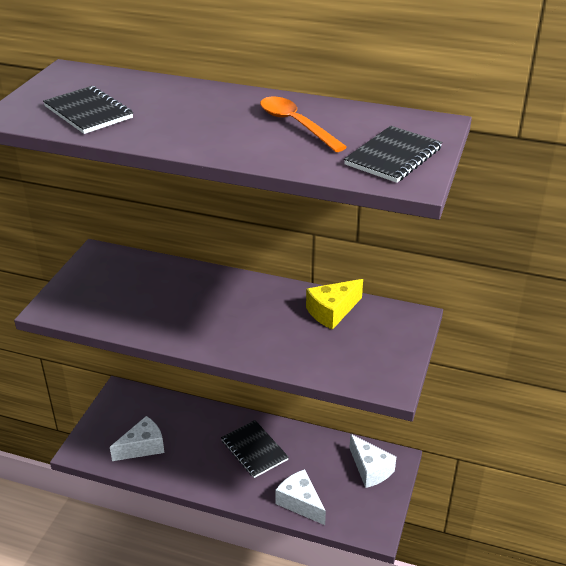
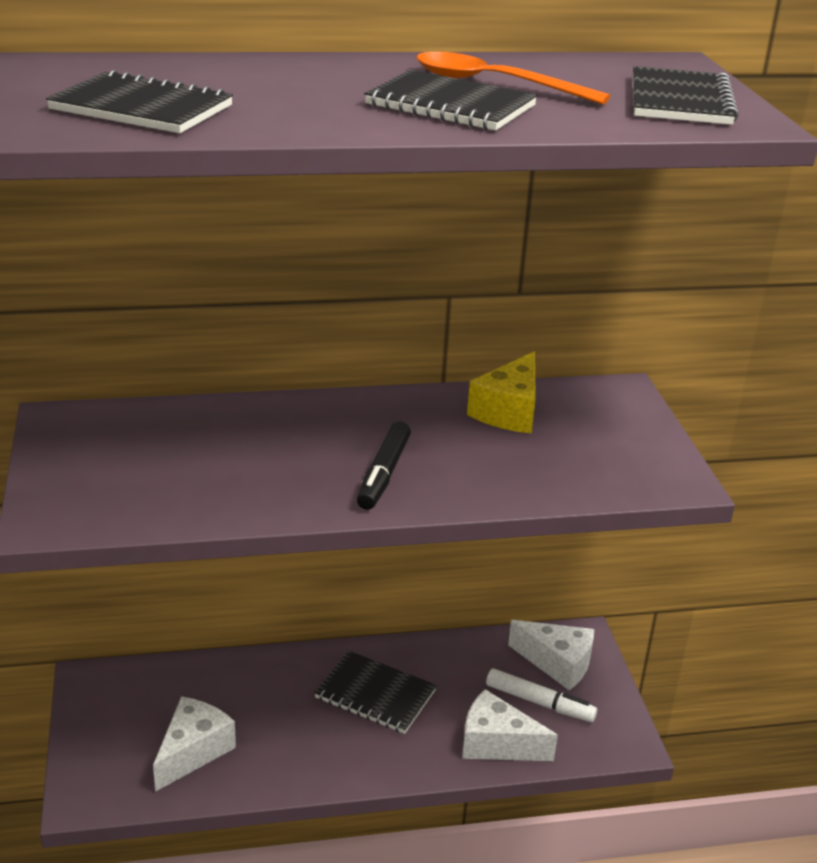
camera: 30 degrees left, 5 degrees down
none -> black marker [357,421,411,510]
none -> black notebook [364,70,538,130]
none -> white marker [486,668,597,722]

